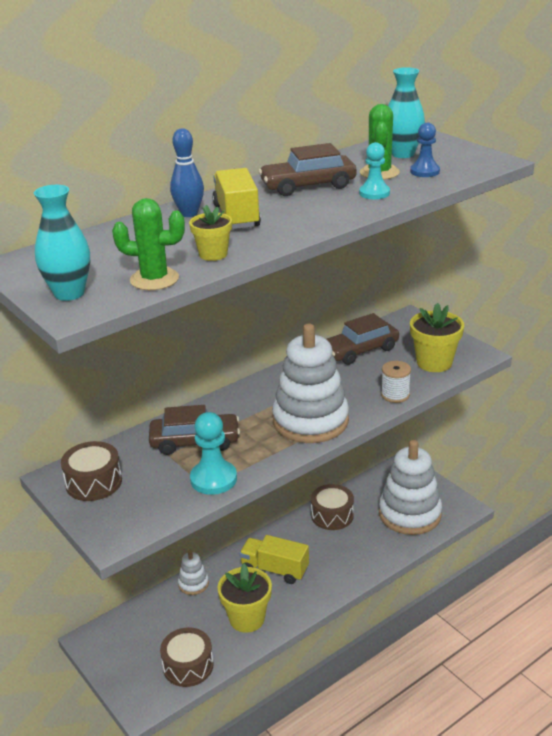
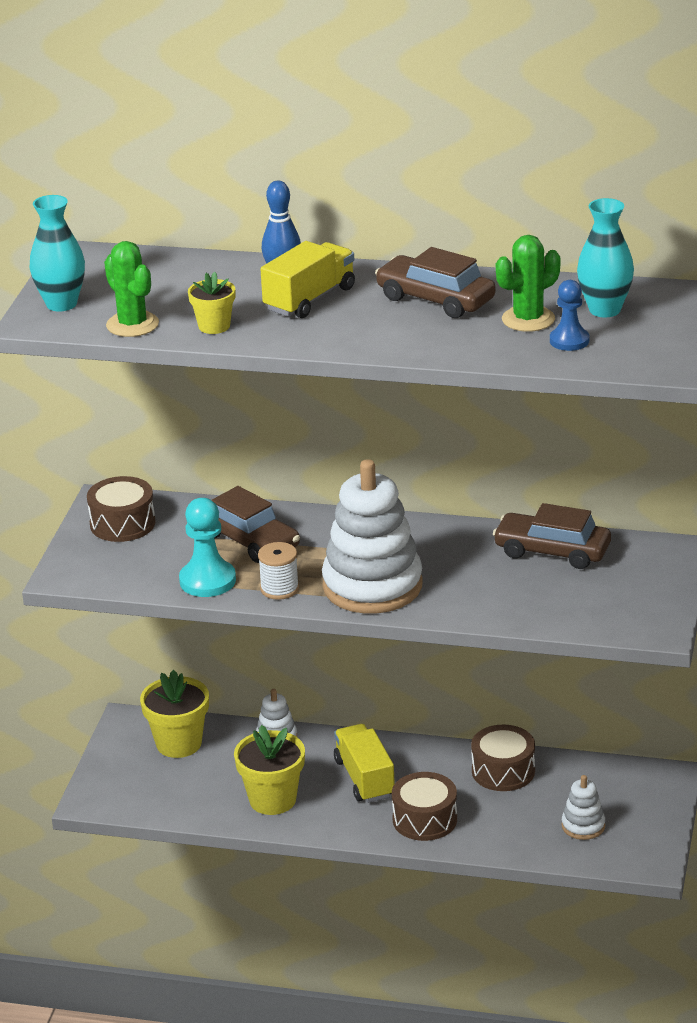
camera: 50 degrees right, 0 degrees up
brown drum [160,627,213,687] -> brown drum moved to [392,772,457,841]
turquoise pawn [359,142,390,199] -> none
white stacking toy [379,440,442,535] -> white stacking toy [562,775,605,840], size x0.46
white spool [381,361,411,403] -> white spool moved to [258,542,299,600]
yellow flower pot [410,303,464,372] -> yellow flower pot moved to [140,670,209,758]

